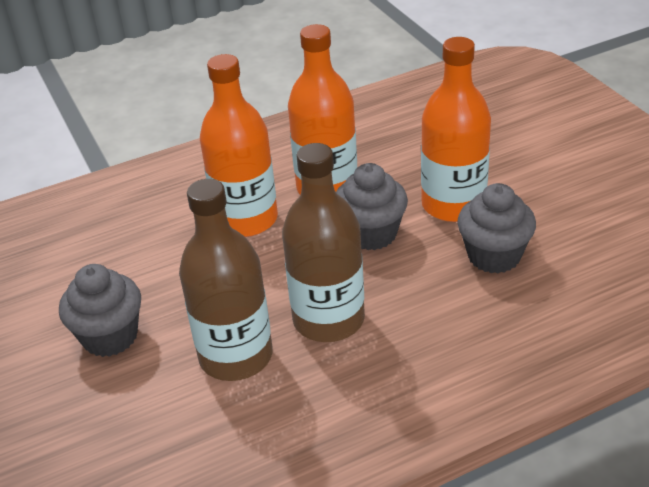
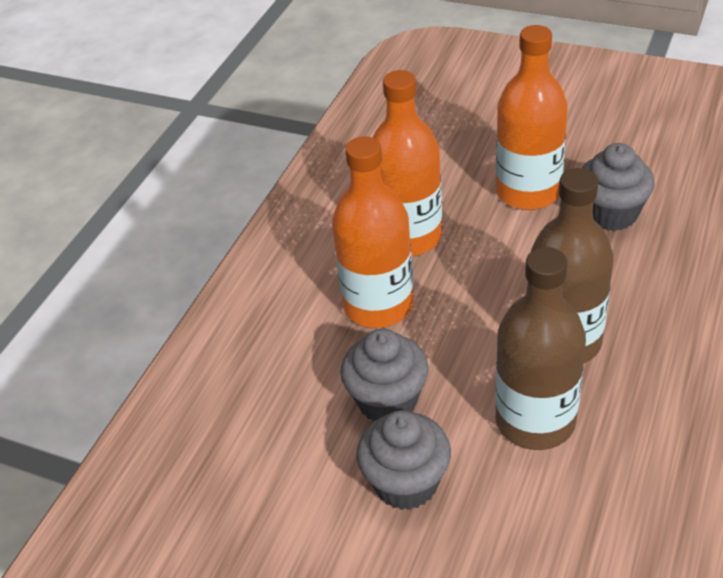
camera: 40 degrees left, 5 degrees up
grey cupcake [336,163,408,250] -> grey cupcake moved to [340,329,429,422]

